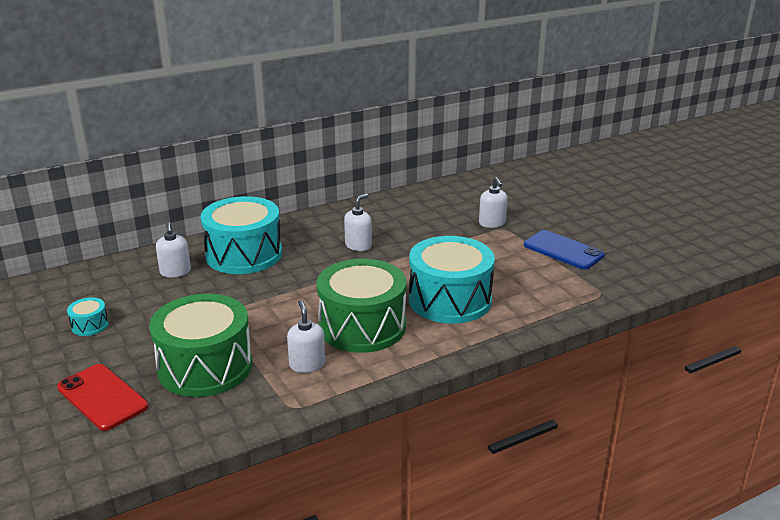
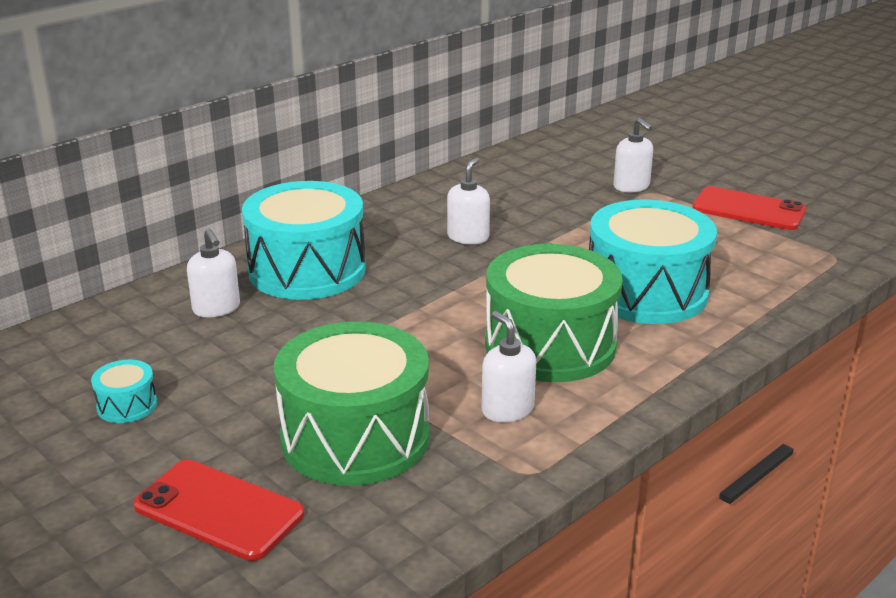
camera: 15 degrees left, 0 degrees up
blue phone [524,230,605,270] -> red phone [692,186,806,230]

